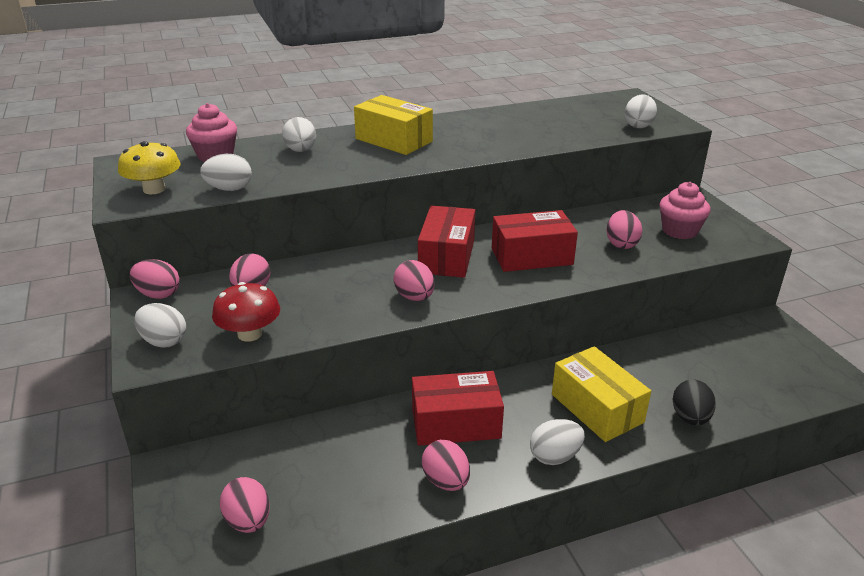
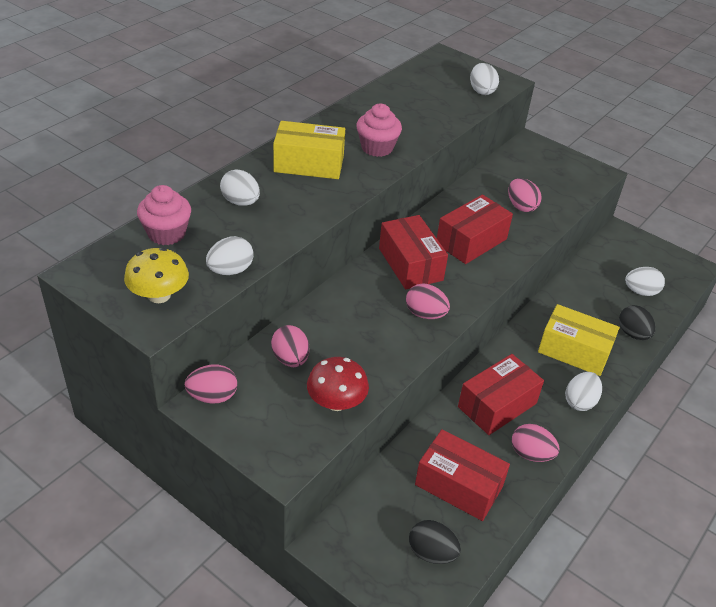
camera: 35 degrees left, 10 degrees up
white egg [134,303,186,348] -> white egg moved to [625,267,665,296]
pink egg [220,477,270,533] -> black egg [409,520,461,564]
pink cupcake [659,182,711,239] -> pink cupcake moved to [356,103,402,157]
none -> red box [415,429,510,521]

